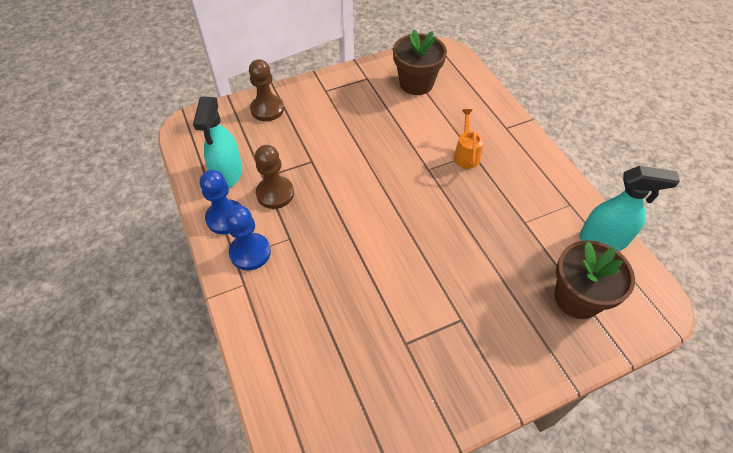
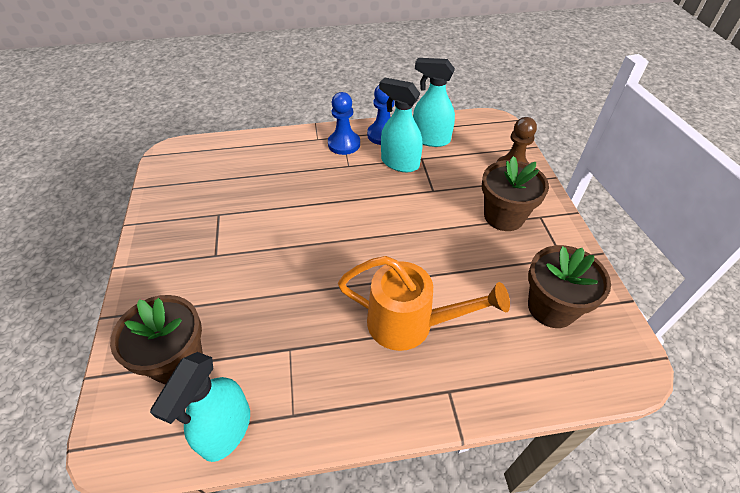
camera: 105 degrees right, 5 degrees down
brown pawn [255,145,294,209] -> turquoise spray bottle [379,77,423,172]
orange watering can [454,109,483,169] -> orange watering can [338,256,510,351], size x1.88
none -> brown flower pot [482,156,549,231]

